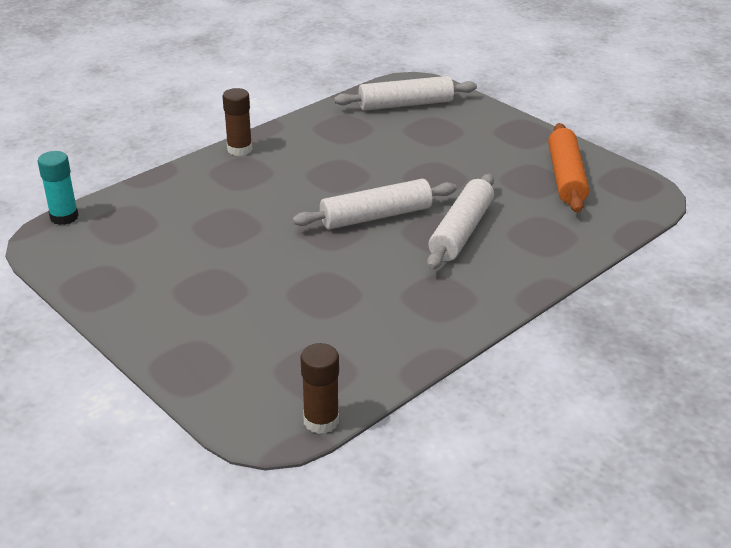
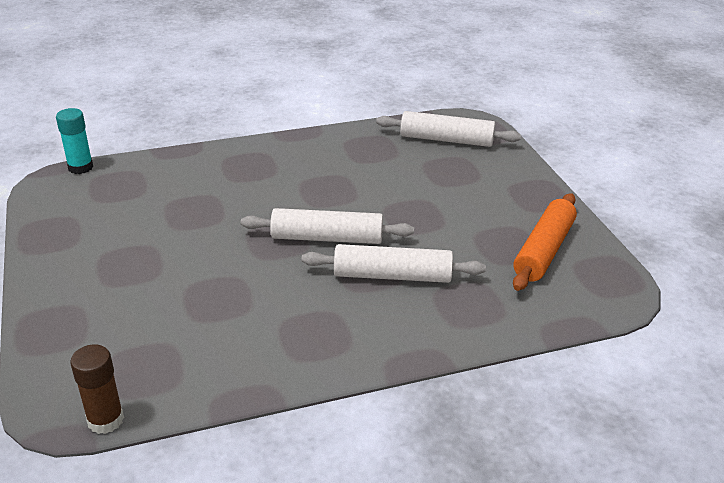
camera: 25 degrees right, 0 degrees up
brown glue stick [222,88,252,156] -> none
white rolling pin [427,174,494,270] -> white rolling pin turned 45 degrees clockwise [301,244,486,283]

